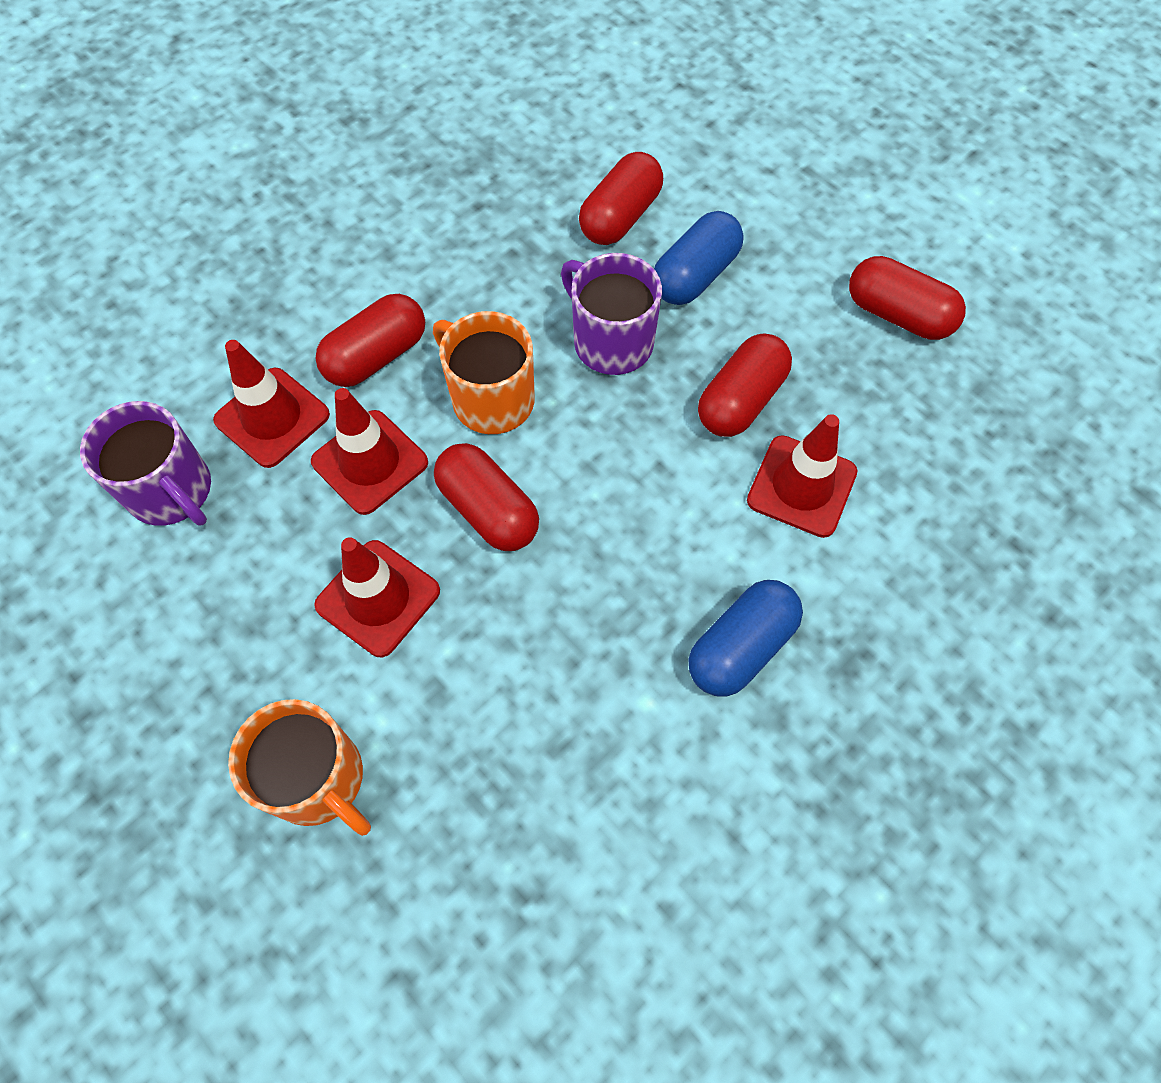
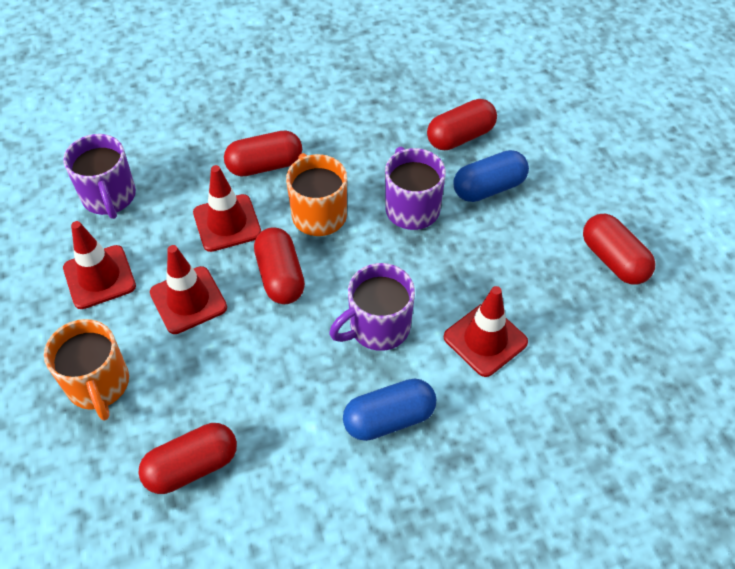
camera: 25 degrees right, 10 degrees down
red traffic cone [213,340,330,468] -> red traffic cone moved to [63,221,136,309]
red capsule [698,333,792,437] -> red capsule moved to [139,423,237,494]
none -> purple mug [329,263,415,351]

